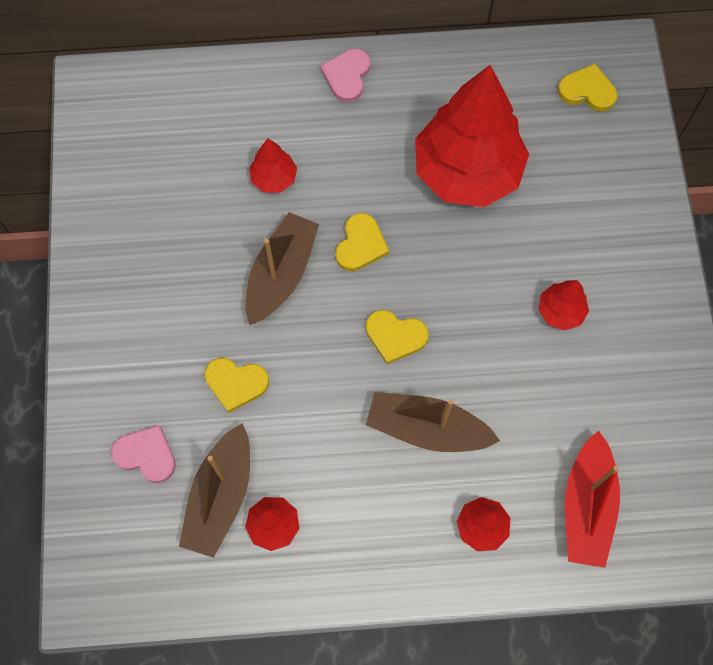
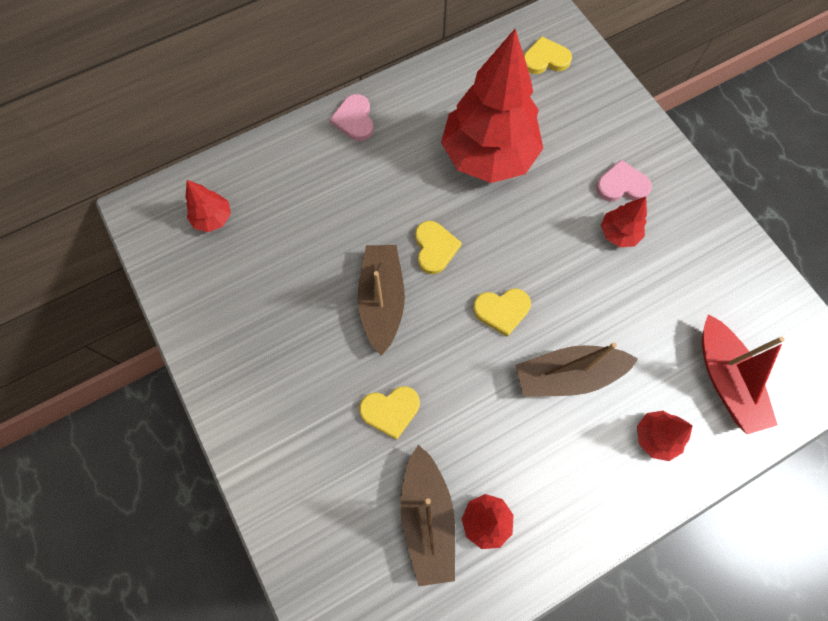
camera: 25 degrees left, 0 degrees up
pink heart [111,425,176,483] -> pink heart moved to [596,160,652,201]
red tree [249,138,297,193] -> red tree moved to [185,180,231,232]

